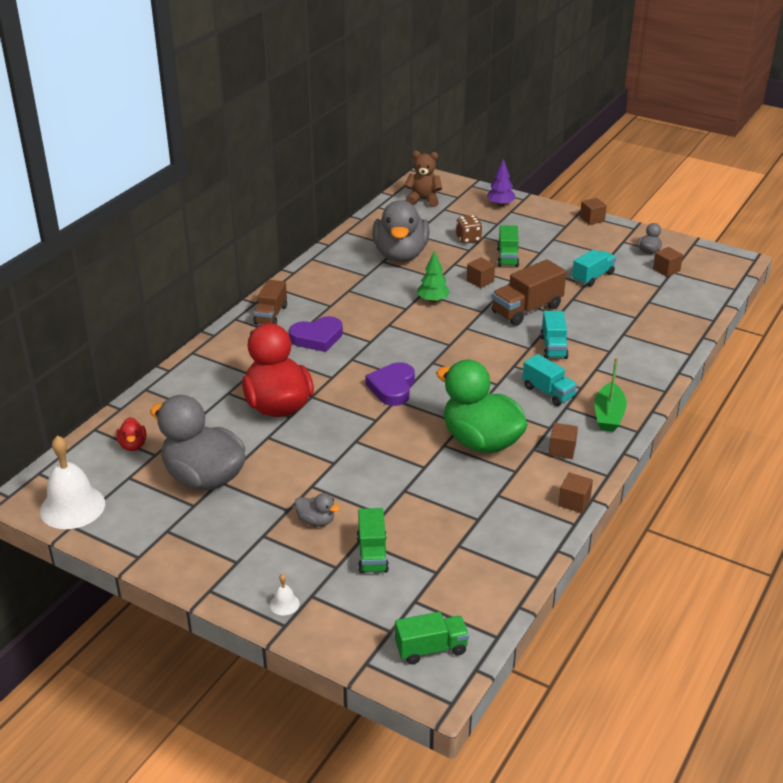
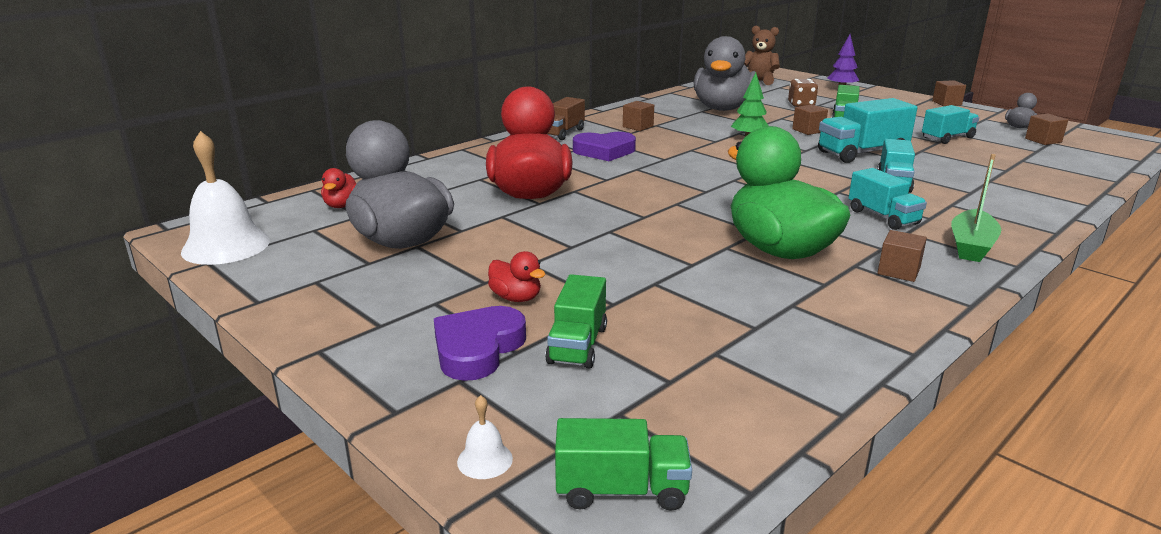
camera: 15 degrees right, 10 degrees down
white bell [270,574,300,615] -> white bell moved to [457,395,513,479]
grey duck [295,493,340,526] -> red duck [488,251,546,302]
purple heart [365,362,415,406] -> purple heart moved to [434,306,526,381]
brown truck [491,259,566,326] -> turquoise truck [818,98,917,163]
brown cube [558,472,593,513] -> brown cube moved to [623,101,654,131]

